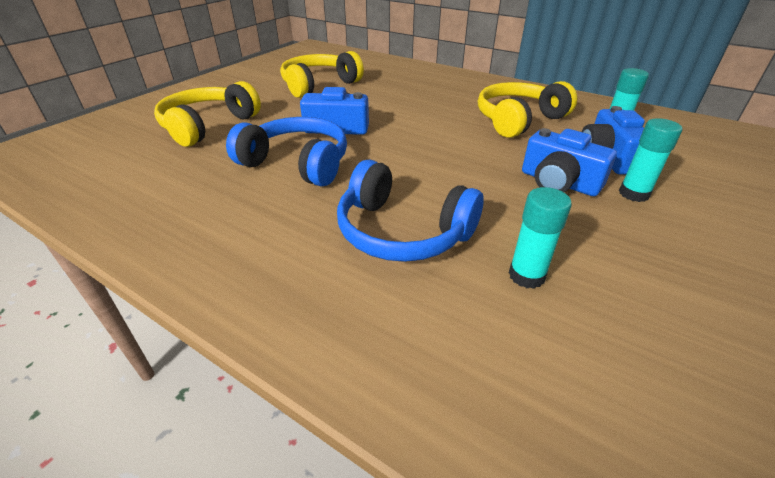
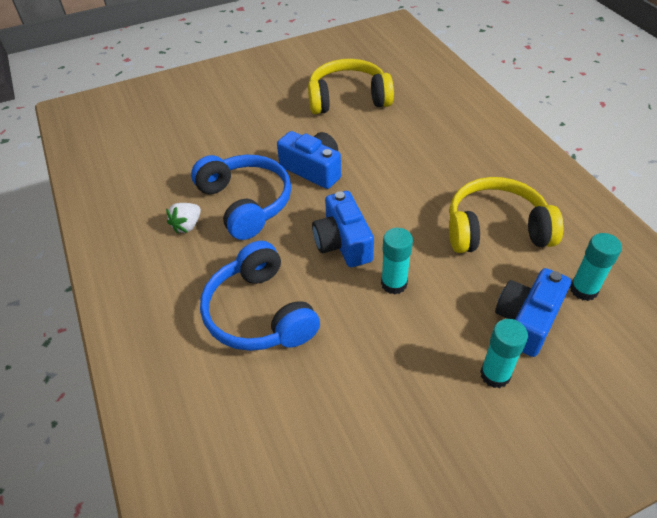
camera: 35 degrees right, 10 degrees up
yellow headphones [154,81,261,147] -> none
turquoise glue stick [509,187,572,289] -> turquoise glue stick moved to [381,228,413,295]
blue camera [522,128,617,196] -> blue camera moved to [312,191,374,267]
none -> white strawberry [166,203,201,234]

